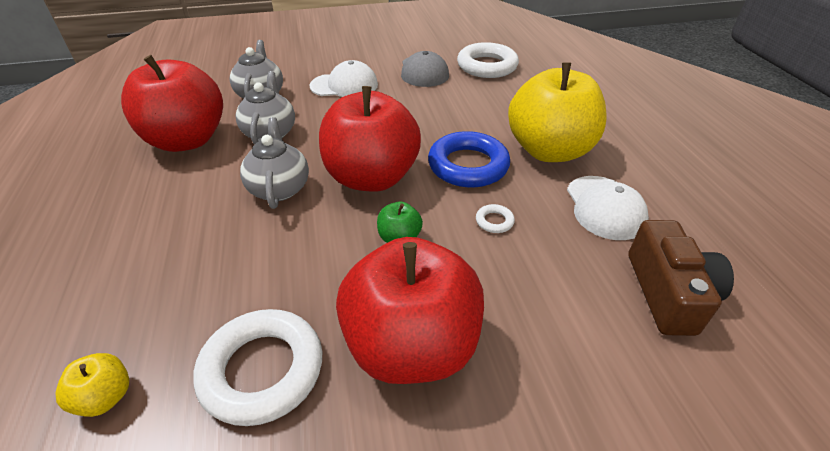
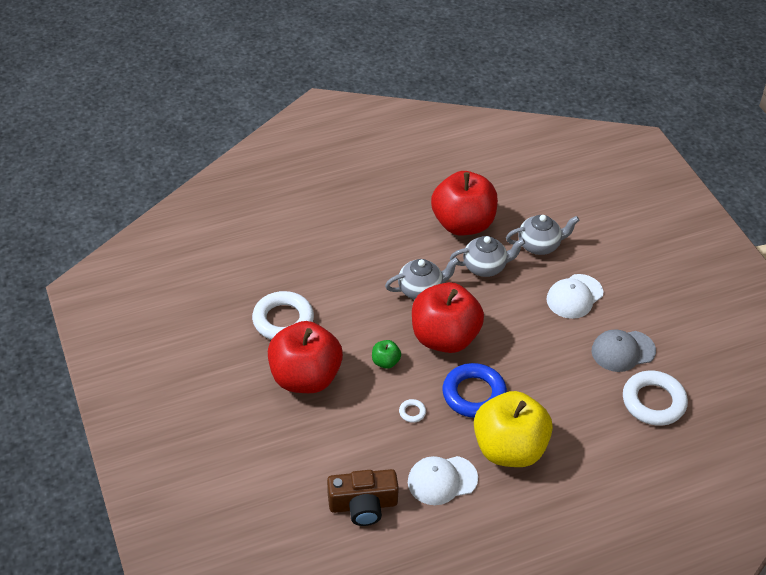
camera: 80 degrees right, 5 degrees up
yellow apple [55,353,129,417] -> none
white cap [310,60,378,97] -> white cap turned 60 degrees clockwise [547,274,603,319]

